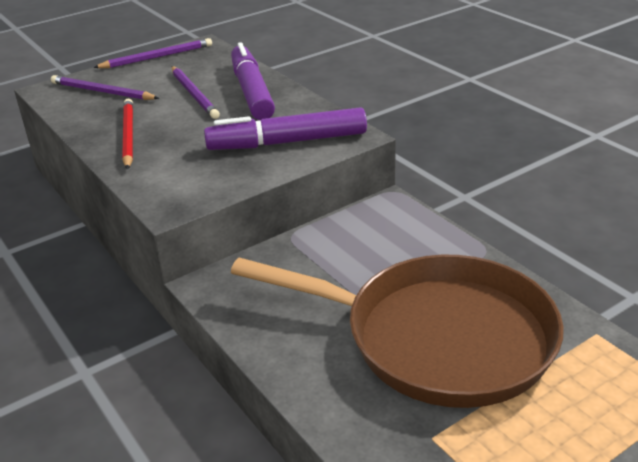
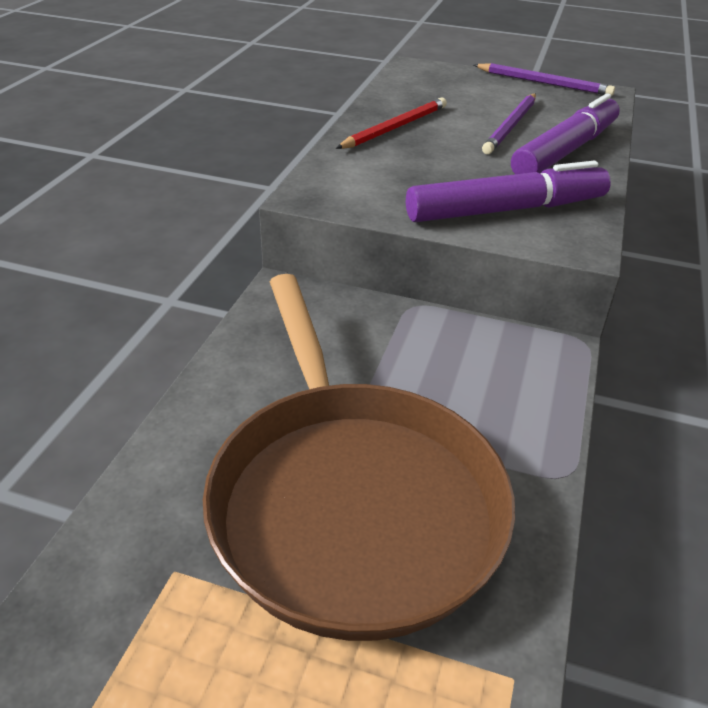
camera: 50 degrees right, 5 degrees up
purple pencil [51,75,159,100] -> none
purple marker [204,107,367,150] -> purple marker turned 120 degrees clockwise [406,161,611,222]

